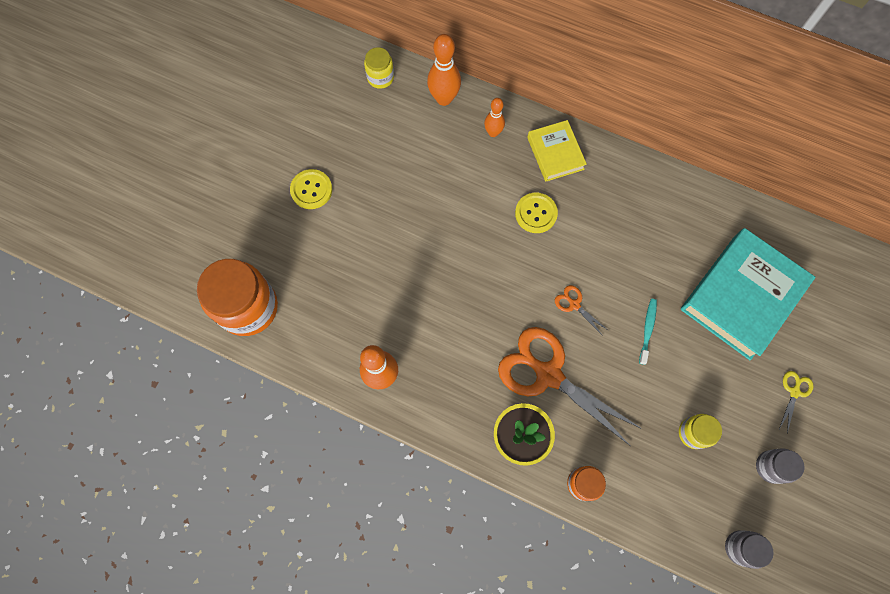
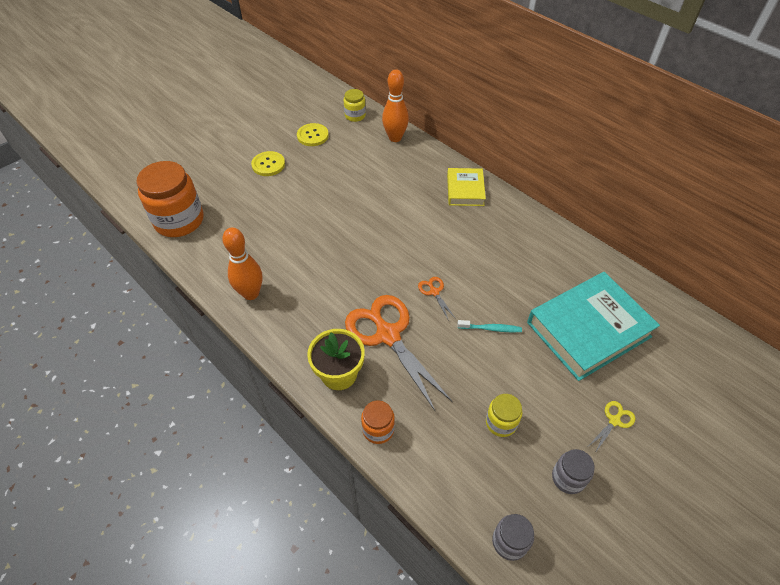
camera: 20 degrees right, 20 degrees down
orange bowling pin [484,98,505,137] -> none
yellow button [515,193,558,233] -> yellow button moved to [297,123,329,146]
turquoise toothbrush [639,299,657,365] -> turquoise toothbrush turned 60 degrees clockwise [457,320,522,332]

